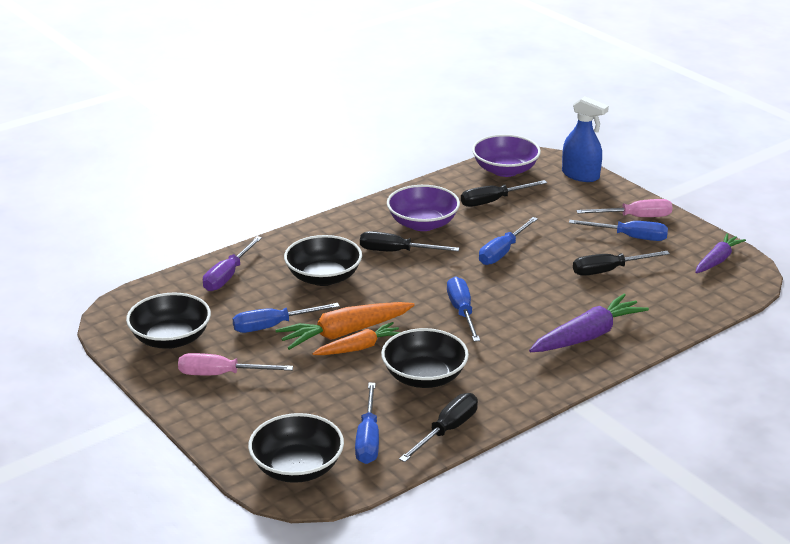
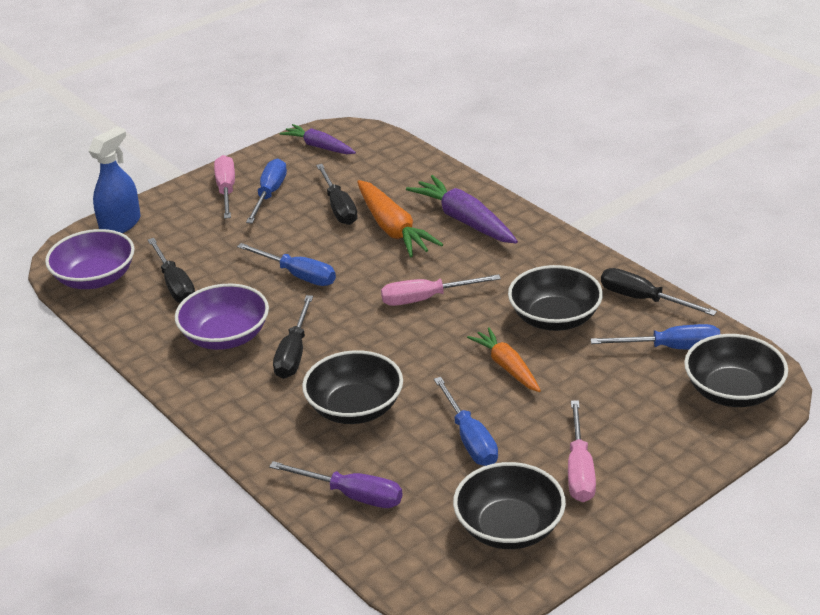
camera: 90 degrees left, 5 degrees up
orange carrot [275,302,414,350] -> orange carrot moved to [357,180,443,257]
blue screwdriver [447,276,480,342] -> pink screwdriver [381,274,501,306]

